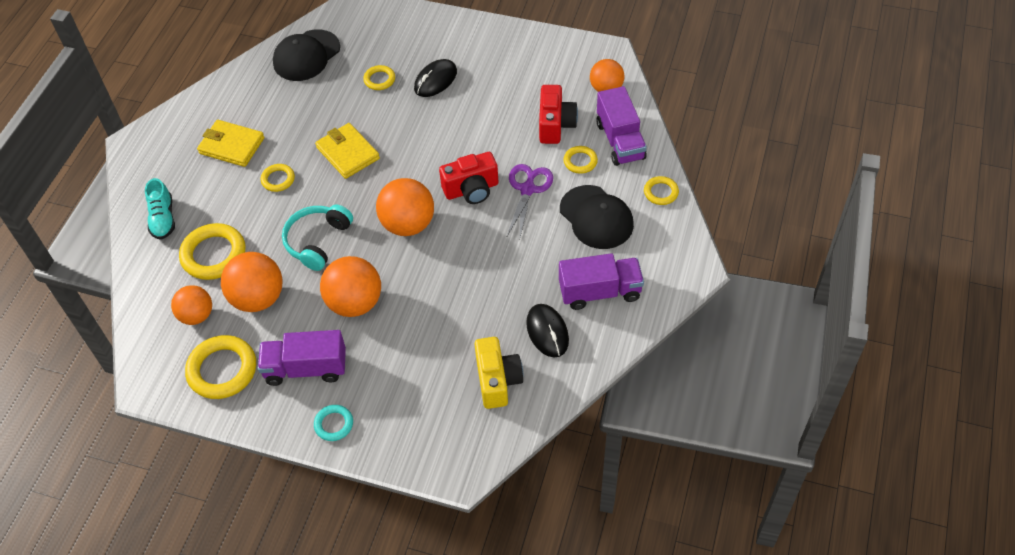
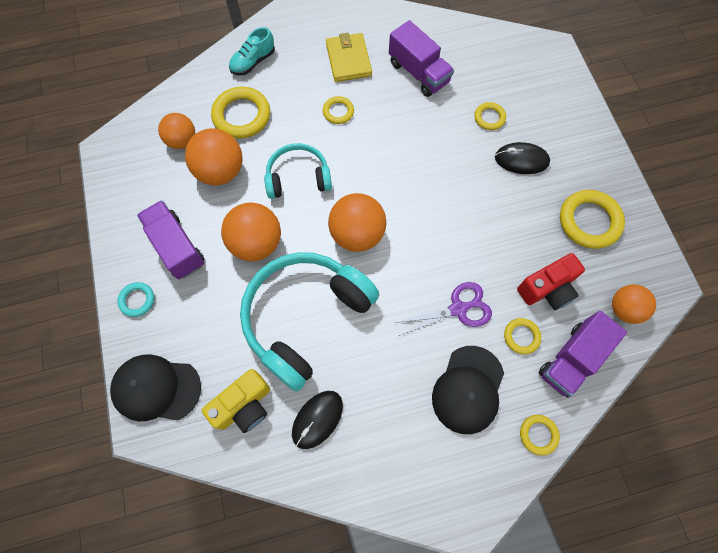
camera: 55 degrees right, 15 degrees up
yellow ring [185,335,256,399] -> yellow ring moved to [560,190,625,249]
black cap [273,29,340,81] -> black cap moved to [110,355,201,421]
yellow wallet [315,123,380,179] -> none
red camera [439,152,499,204] -> none
purple truck [559,253,644,310] -> purple truck moved to [389,20,454,97]
none -> turquoise headphones [240,252,379,392]

